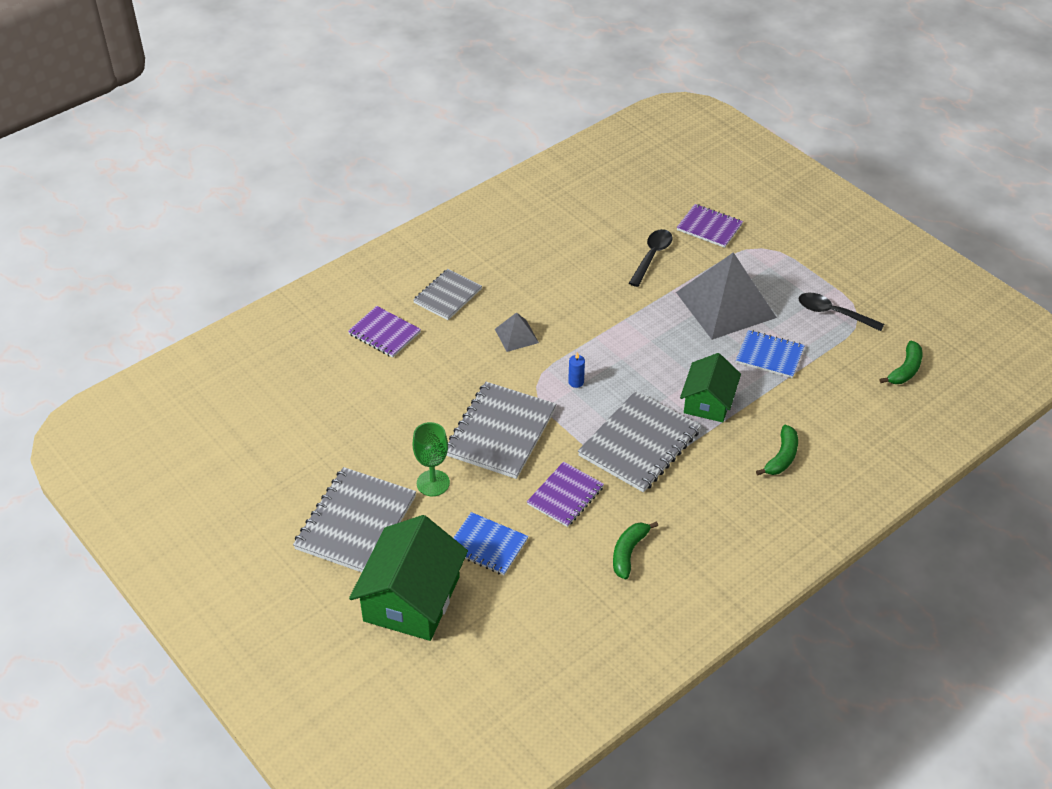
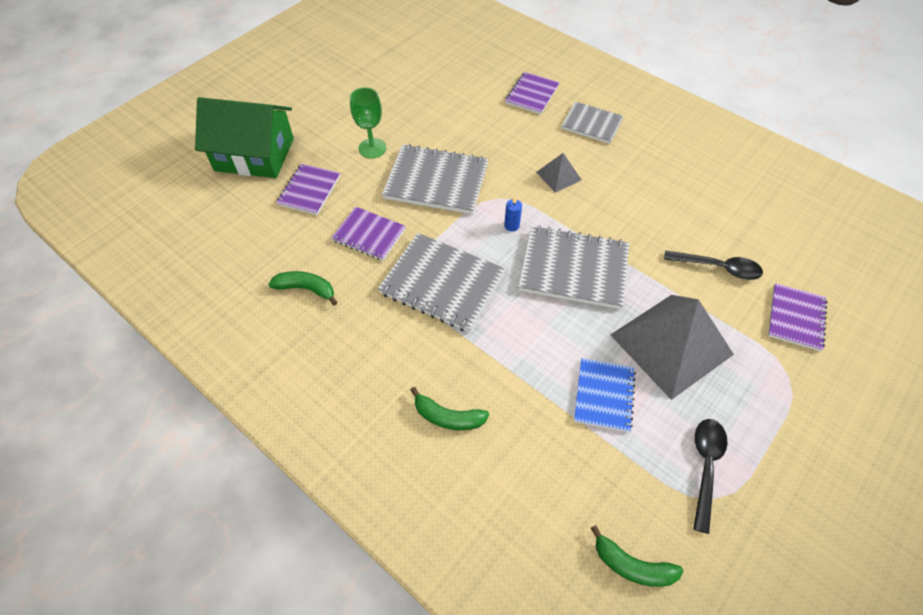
camera: 80 degrees right, 10 degrees up
grey notebook [293,467,416,572] -> grey notebook moved to [518,225,629,309]
blue notebook [453,512,528,575] -> purple notebook [276,164,340,215]
green house [680,353,741,422] -> none

